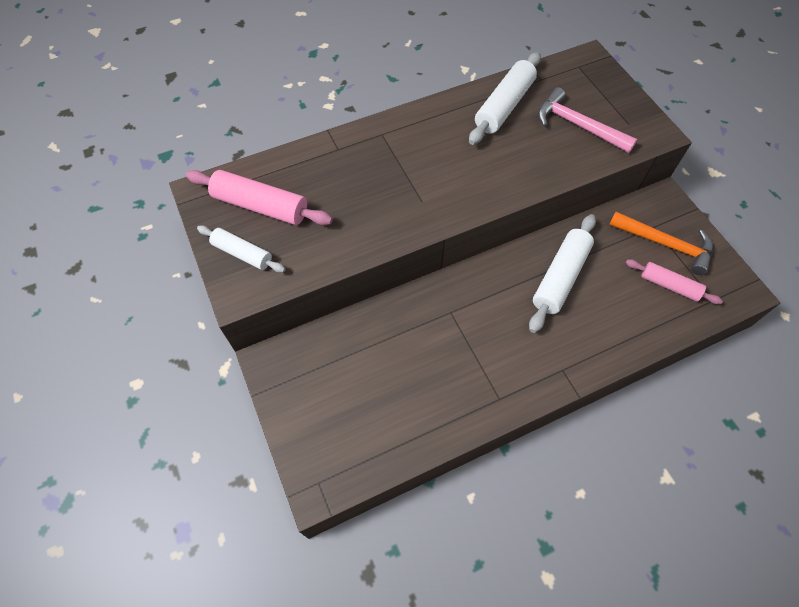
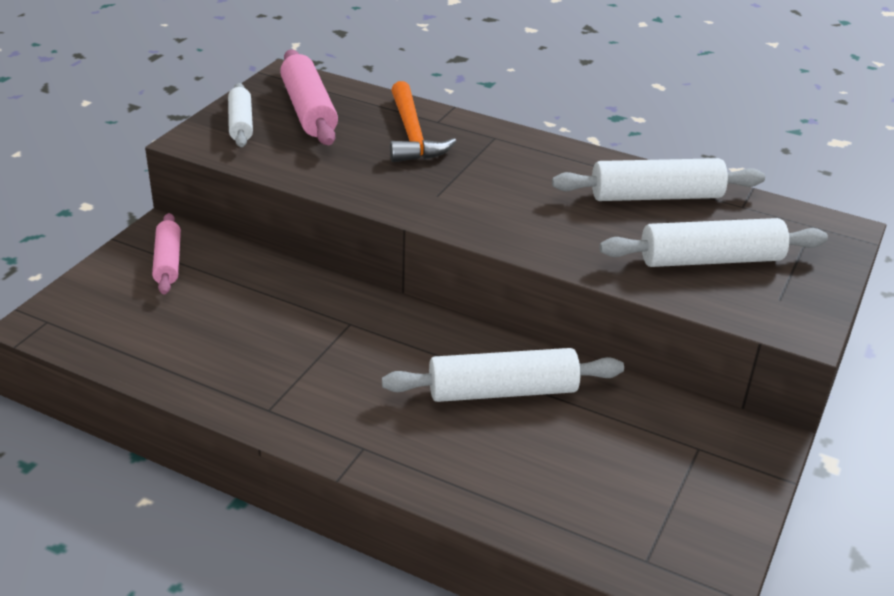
camera: 50 degrees right, 25 degrees down
pink hammer [538,87,637,153] -> white rolling pin [599,218,828,267]
orange hammer [609,212,713,276] -> orange hammer moved to [390,81,457,162]
pink rolling pin [626,259,723,304] -> pink rolling pin moved to [152,213,181,295]

